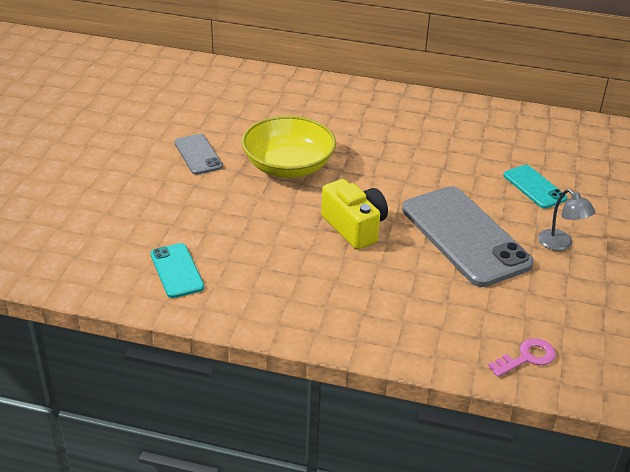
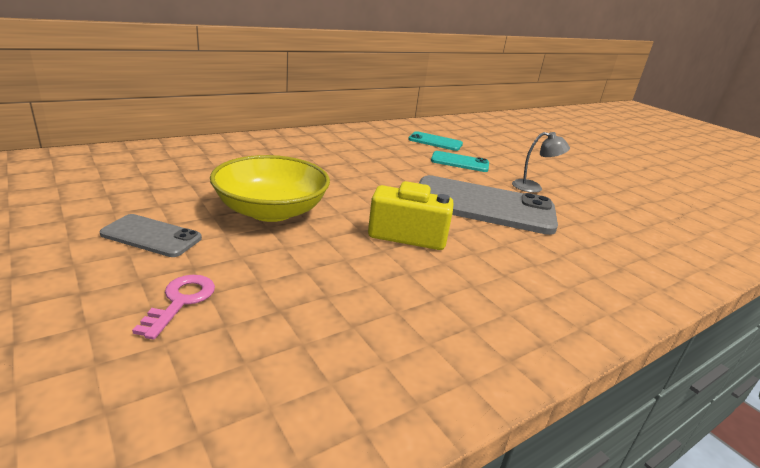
camera: 50 degrees left, 10 degrees down
turquoise phone [150,243,204,298] -> turquoise phone moved to [408,131,463,151]
pink key [488,338,556,377] -> pink key moved to [132,275,215,340]

